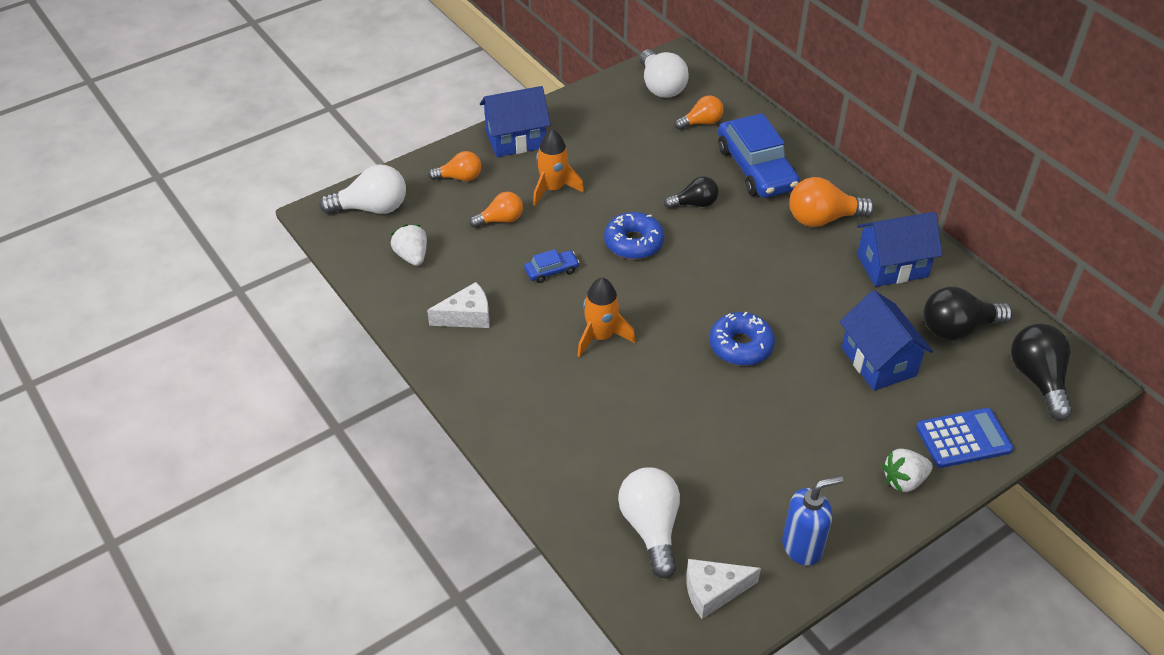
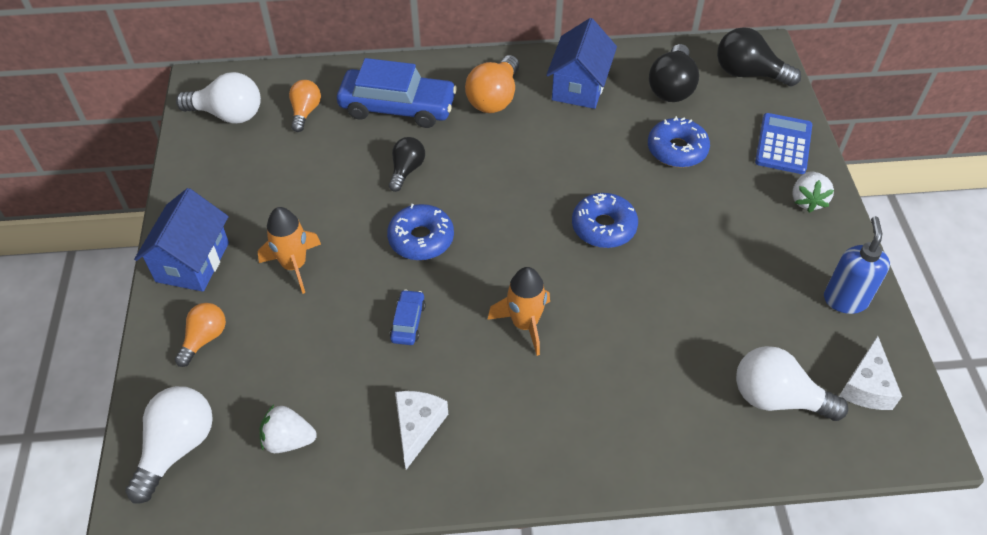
camera: 60 degrees left, 5 degrees up
orange light bulb [469,192,523,228] -> none
blue house [839,290,933,391] -> blue donut [648,116,710,168]

